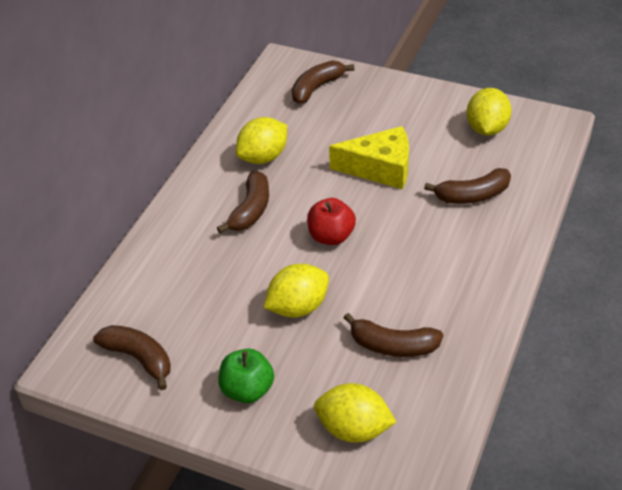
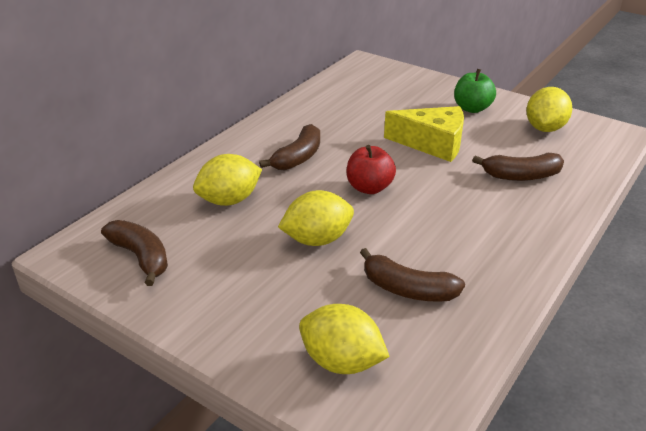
camera: 10 degrees right, 10 degrees down
green apple [218,349,274,403] -> green apple moved to [454,69,496,113]
yellow lemon [236,117,287,164] -> yellow lemon moved to [193,154,262,206]
brown banana [292,60,354,104] -> none

